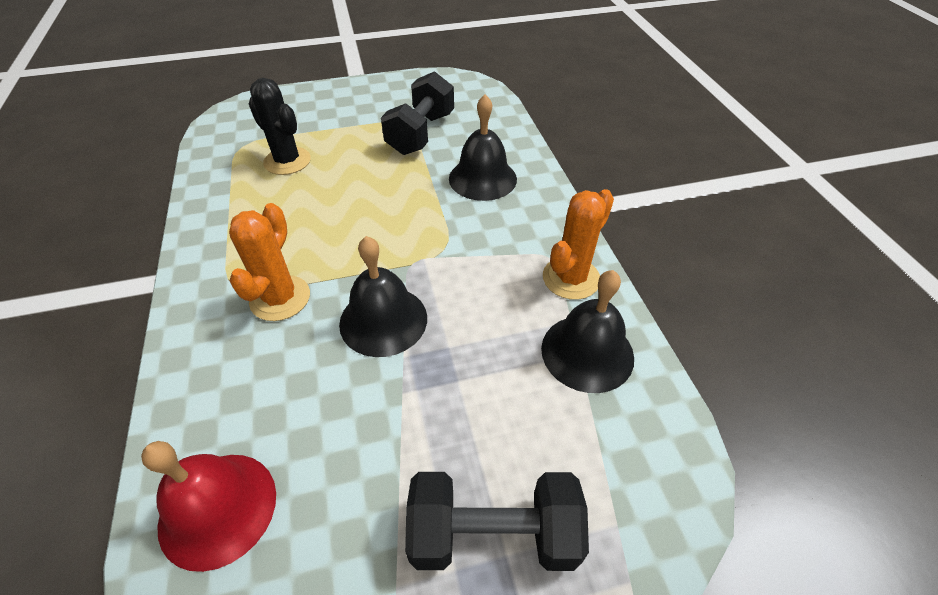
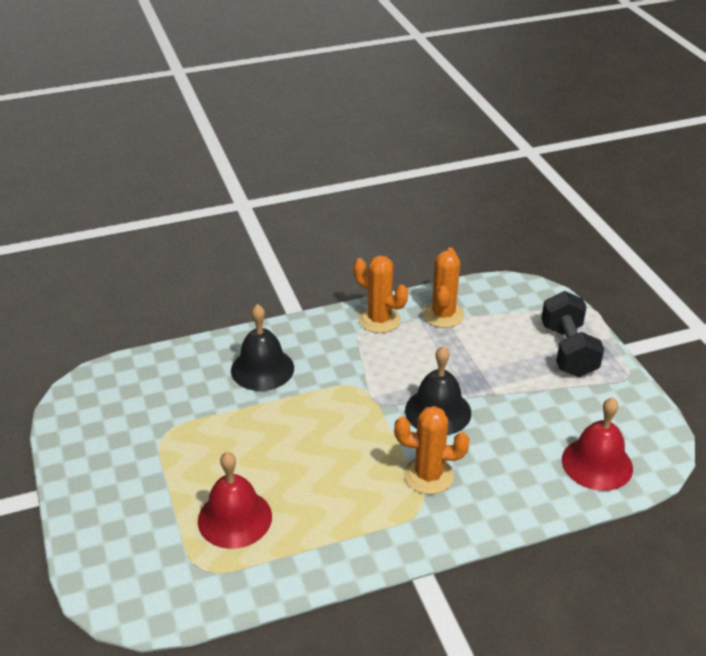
camera: 95 degrees left, 10 degrees down
black cactus [249,78,311,175] -> red bell [198,452,272,549]
black dumbbell [381,71,454,155] -> none
black bell [541,270,634,393] -> orange cactus [423,248,464,328]

